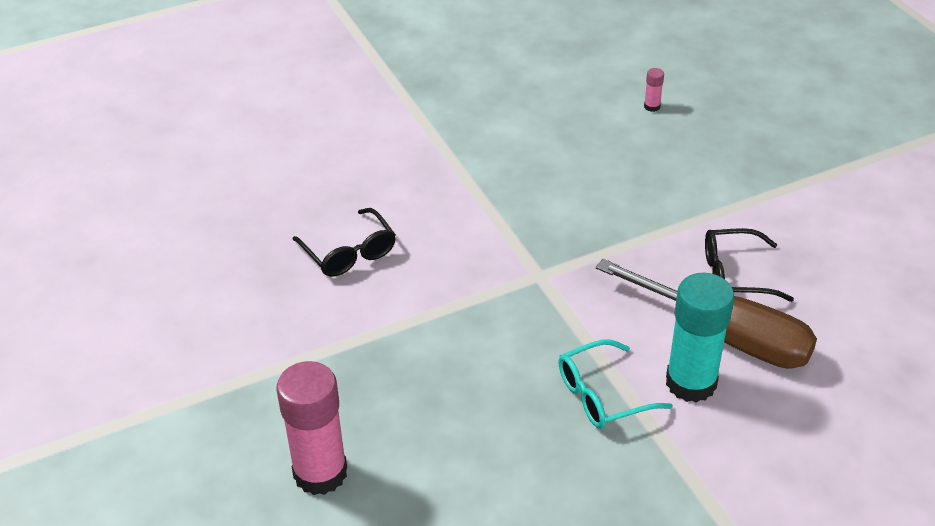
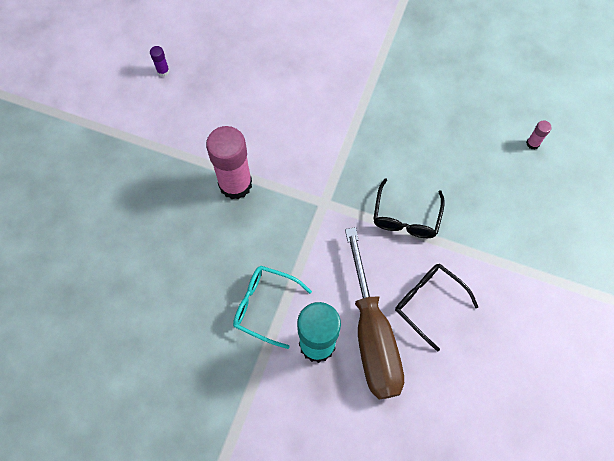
camera: 45 degrees right, 25 degrees up
pink glue stick [277,361,347,495] -> pink glue stick moved to [206,126,252,199]
black glasses [293,208,396,277] -> black glasses moved to [373,178,445,238]
none -> purple glue stick [150,46,170,77]

